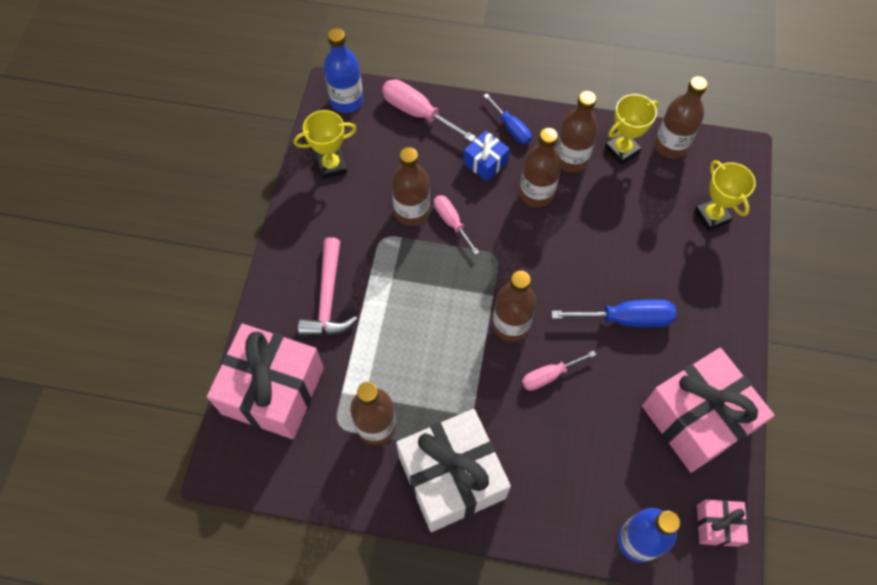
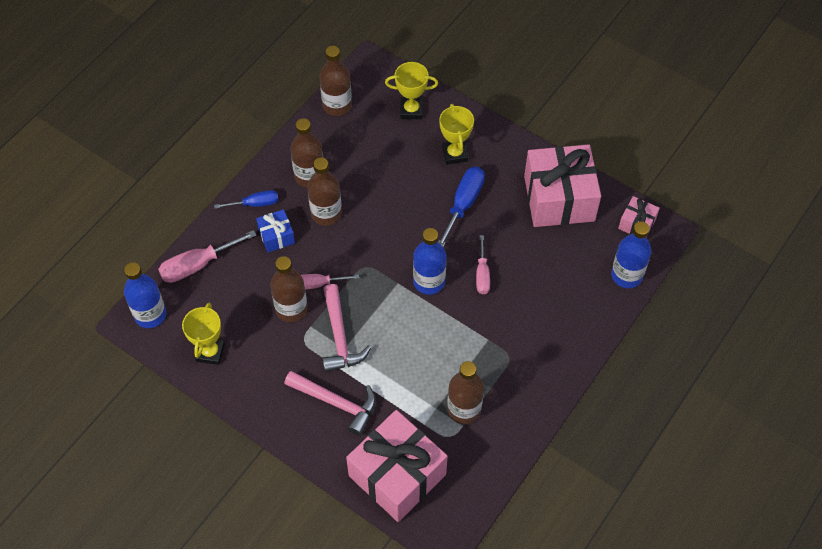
camera: 65 degrees left, 5 degrees down
white gift [396,409,511,532] -> none
brown bottle [492,271,536,342] -> blue bottle [413,228,446,295]
yellow trophy [605,94,658,165] -> yellow trophy moved to [439,104,474,165]
none -> pink hammer [322,284,371,372]

